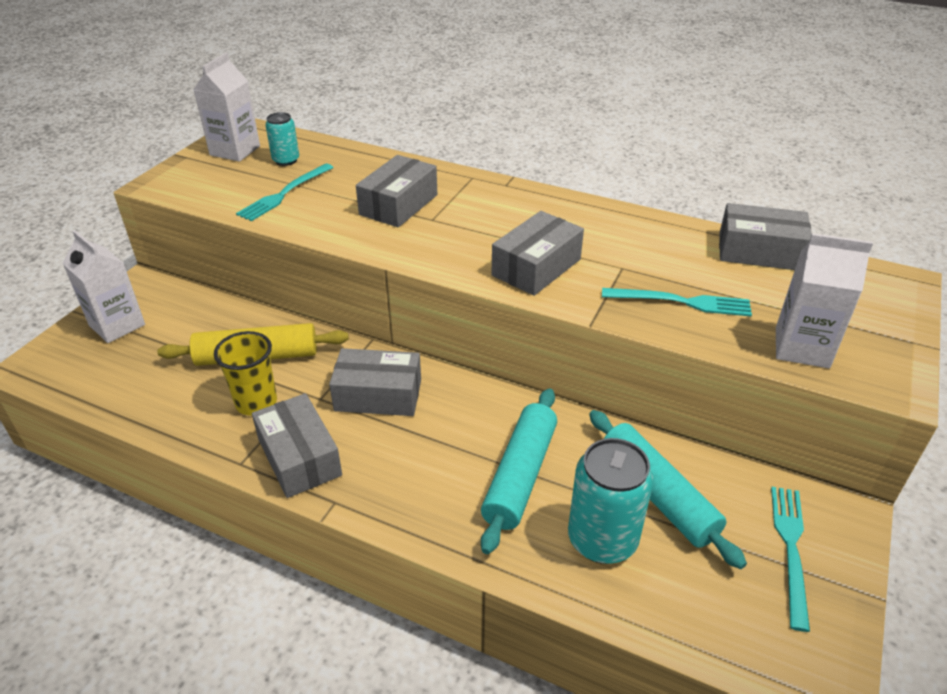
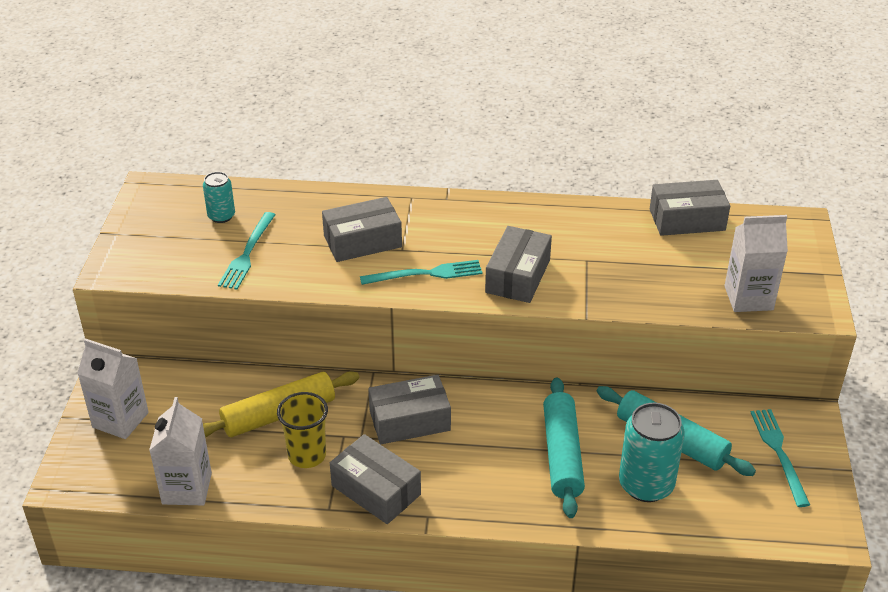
camera: 20 degrees left, 0 degrees up
white carton [193,53,260,162] -> white carton moved to [149,397,212,505]
grey box [356,155,437,227] -> grey box turned 60 degrees clockwise [322,197,402,262]
turquoise fork [602,288,752,316] -> turquoise fork moved to [360,260,483,285]

